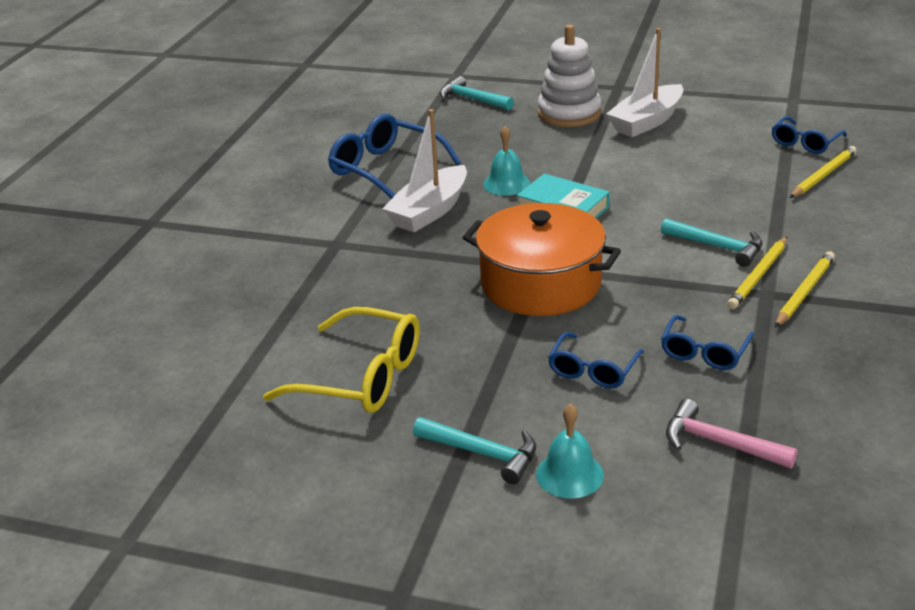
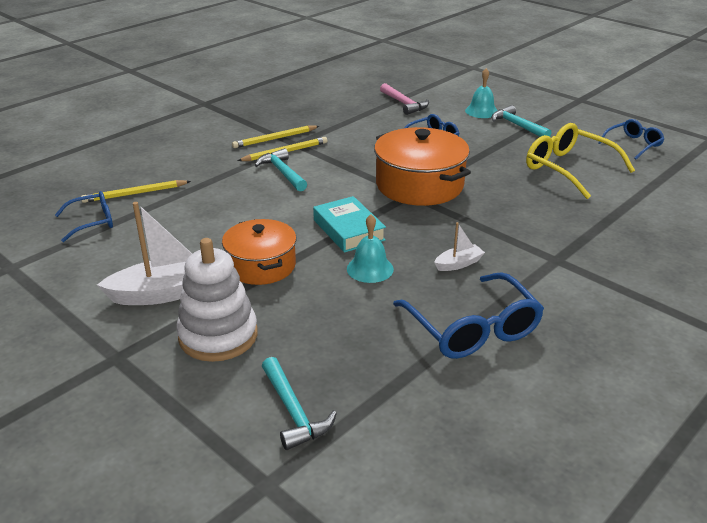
camera: 155 degrees left, 0 degrees up
white boat [382,109,467,232] -> white boat [434,222,485,271], size x0.50
blue glasses [661,315,754,370] -> blue glasses moved to [598,119,664,159]
none -> orange pot [222,219,297,285]

